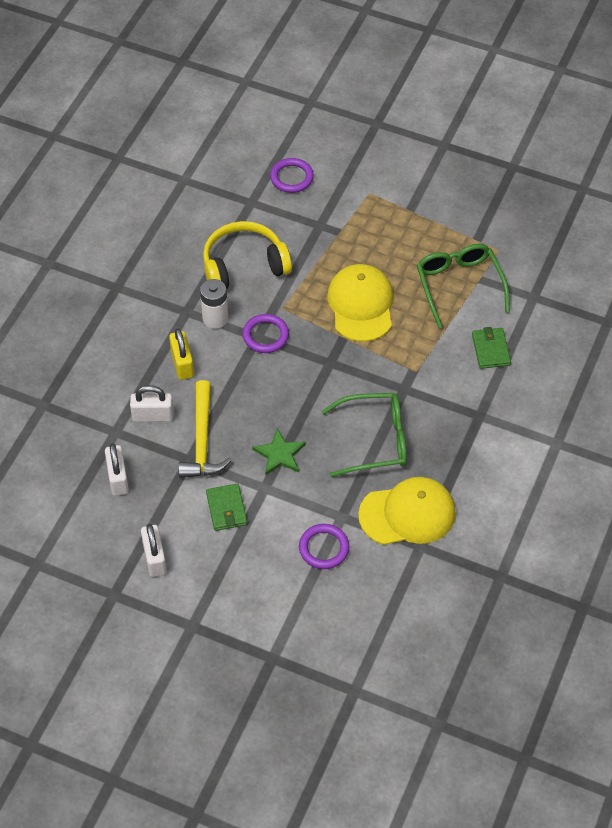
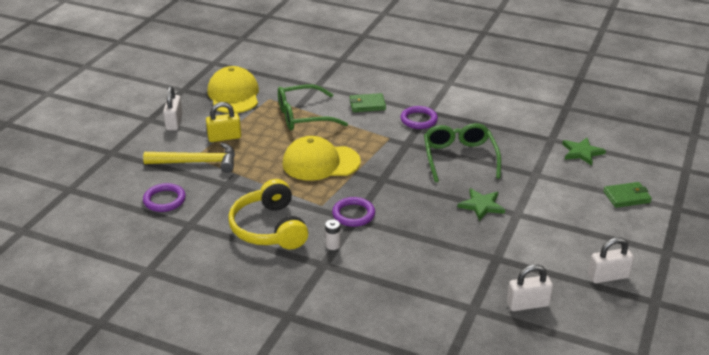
camera: 90 degrees left, 20 degrees down
white padlock [130,385,174,422] -> white padlock moved to [163,86,183,130]
yellow padlock [169,328,194,380] -> yellow padlock moved to [206,102,241,142]
yellow hammer [178,380,232,478] -> yellow hammer moved to [143,142,235,173]
white battery [200,279,228,329] -> white battery [325,219,341,250], size x0.59
green wallet [206,483,247,531] -> green wallet moved to [603,182,652,208]
purple ring [299,524,349,569] -> purple ring moved to [401,106,438,129]
yellow cap [358,477,456,545] -> yellow cap moved to [207,66,259,113]
none -> green star [562,138,606,166]

